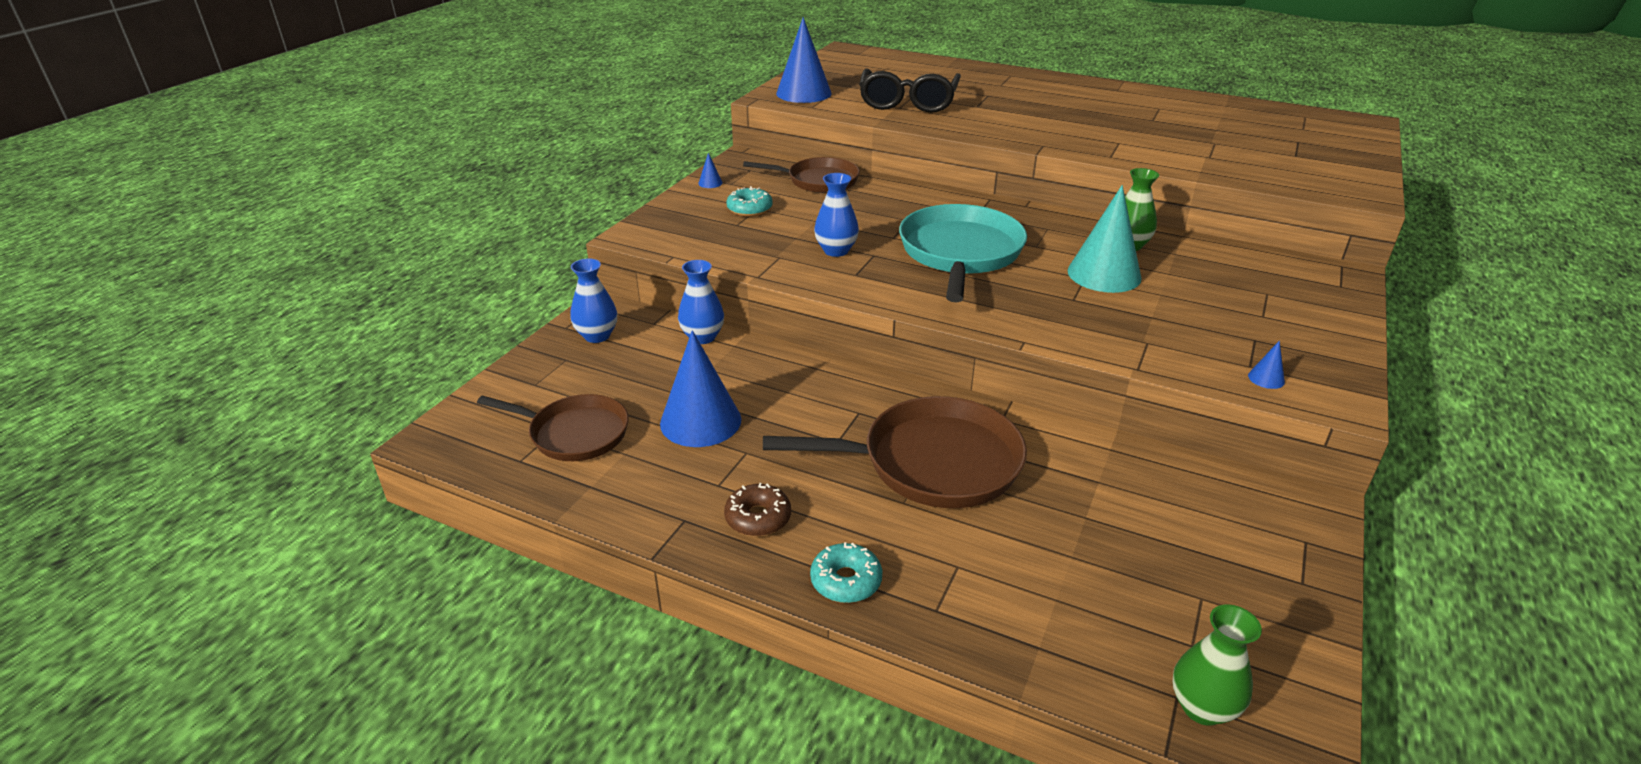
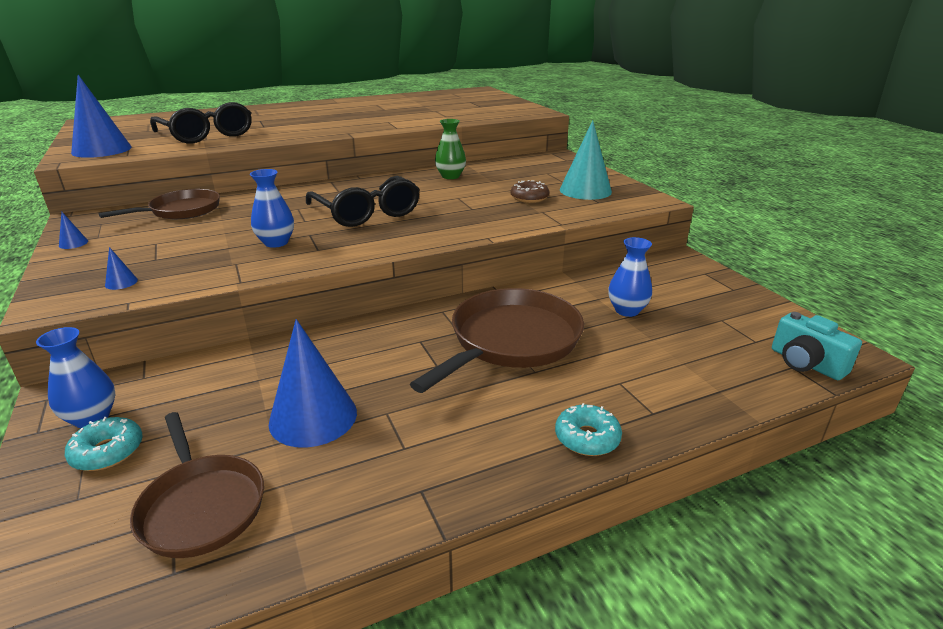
camera: 50 degrees left, 5 degrees down
brown pan [477,394,629,461] -> brown pan turned 90 degrees clockwise [130,412,264,558]
blue vase [678,260,724,344] -> blue vase moved to [608,237,652,317]
brown donut [724,483,791,536] -> brown donut moved to [510,180,549,203]
turquoise donut [726,186,773,217] -> turquoise donut moved to [65,417,143,471]
turquoise pan [899,204,1027,302] -> black glasses [306,176,420,227]
turquoise cone [1067,185,1142,293] -> turquoise cone moved to [560,120,612,200]
green vase [1172,605,1262,726] -> turquoise camera [772,312,862,380]
blue cone [1248,341,1285,389] -> blue cone moved to [105,247,138,290]

